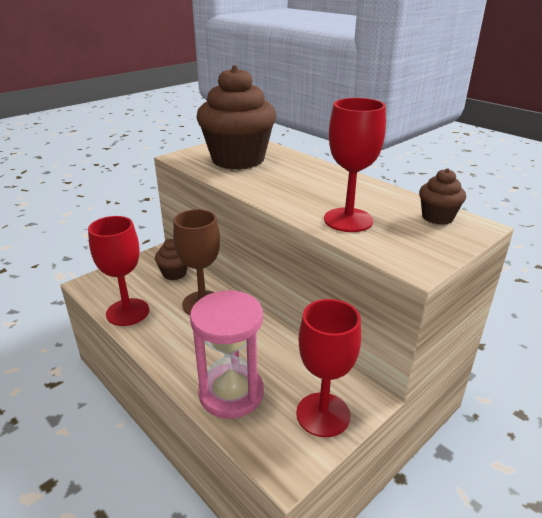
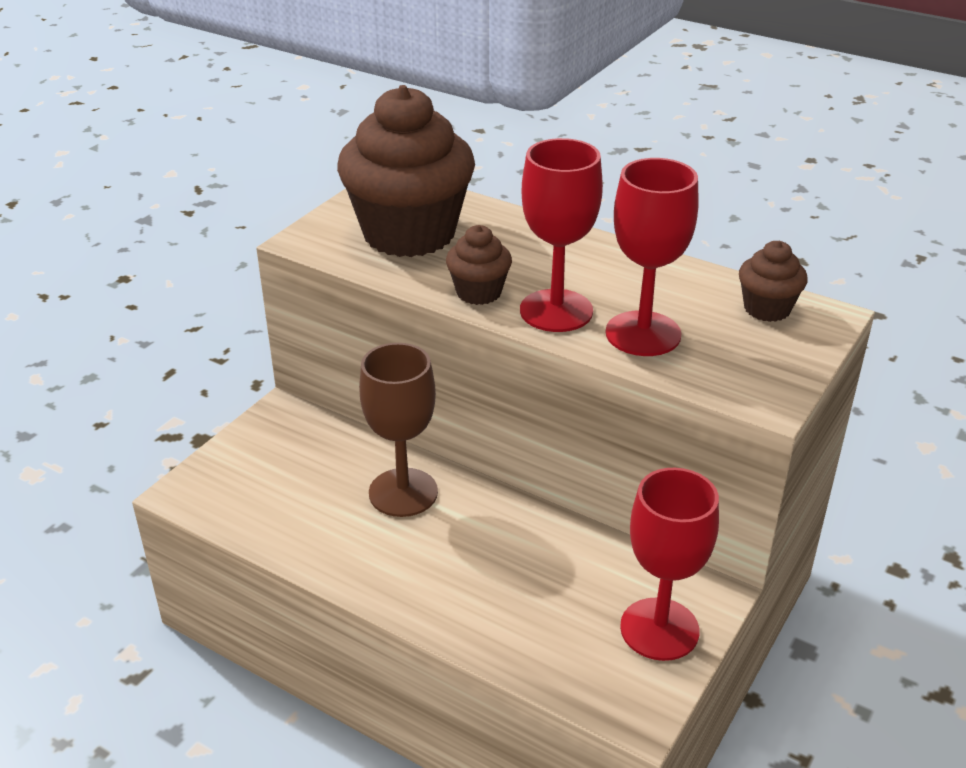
camera: 15 degrees left, 5 degrees up
red goblet [88,216,149,326] -> red goblet moved to [520,138,603,332]
brown cupcake [155,239,188,280] -> brown cupcake moved to [446,225,512,305]
pink hourglass [190,290,264,419] -> none

